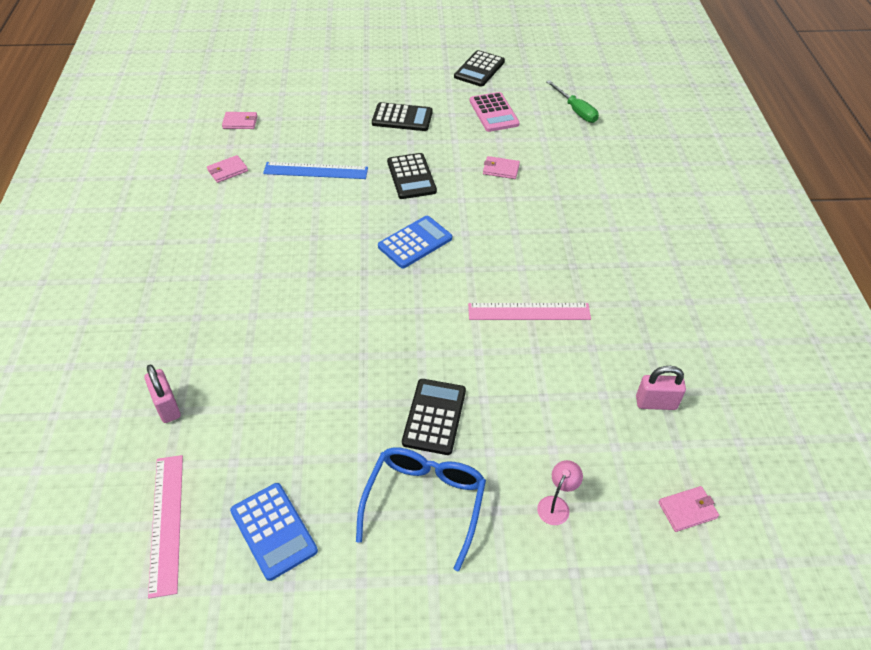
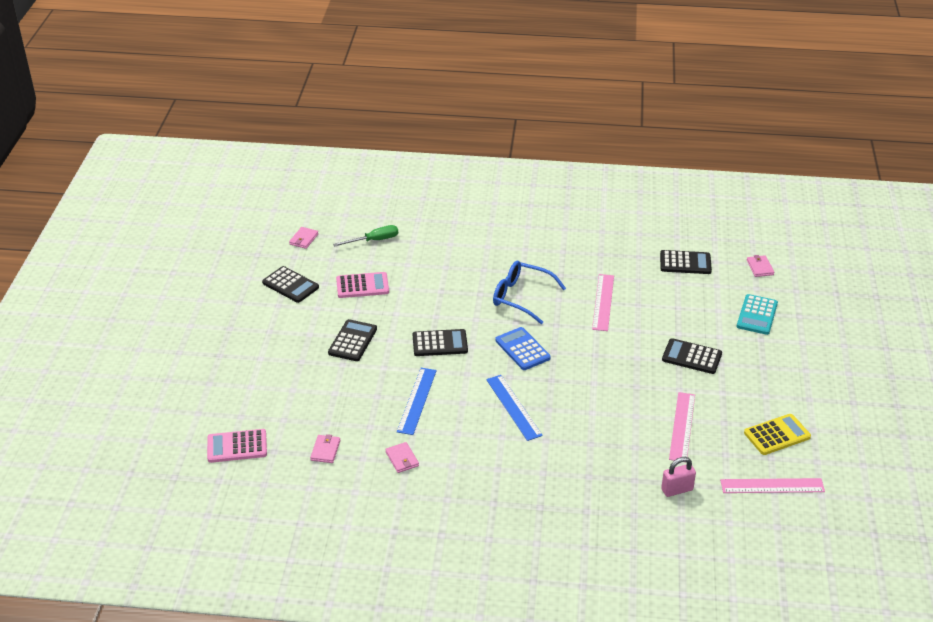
camera: 80 degrees left, 10 degrees down
blue calculator [230,483,318,581] -> yellow calculator [744,414,811,455]
blue glasses [356,447,486,571] -> blue glasses moved to [493,261,566,324]
pink wallet [483,156,520,179] -> pink wallet moved to [289,227,319,249]
pink lamp [537,460,583,525] -> turquoise calculator [737,294,778,335]
pink padlock [636,366,686,410] -> black calculator [660,250,712,274]
none -> pink calculator [207,429,267,463]
none -> blue ruler [486,375,543,441]
none -> pink ruler [669,392,695,461]

